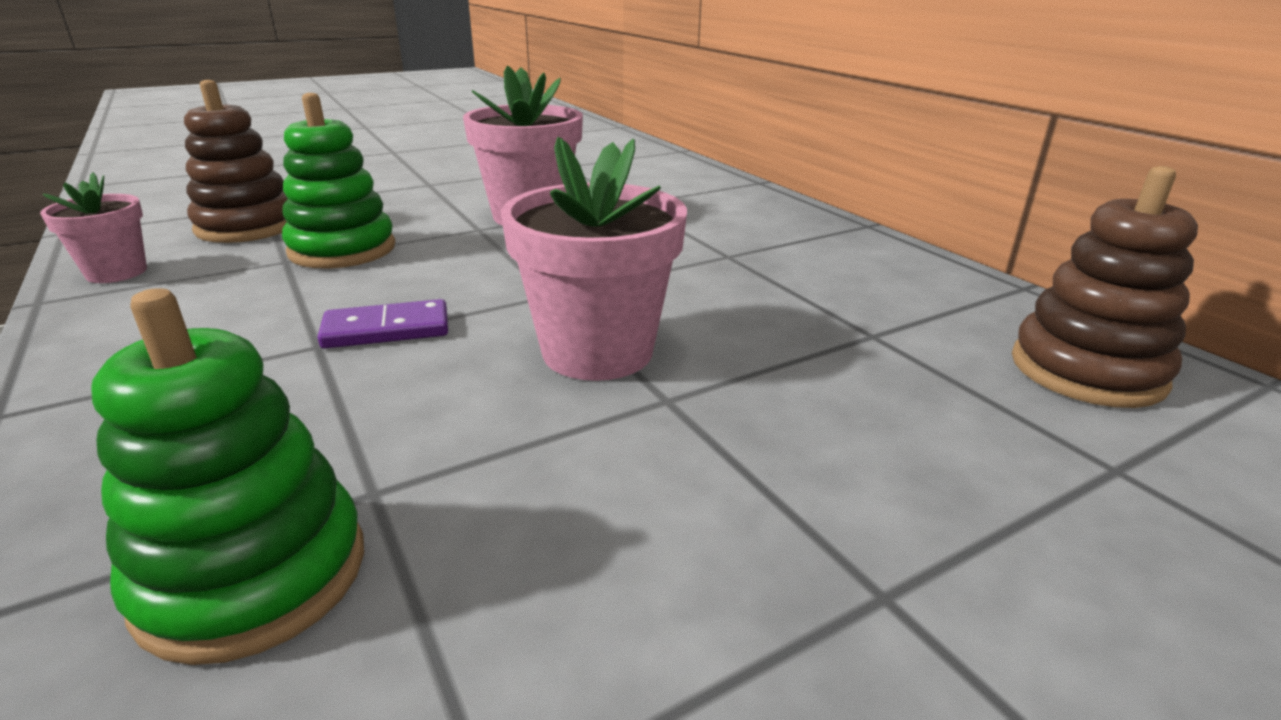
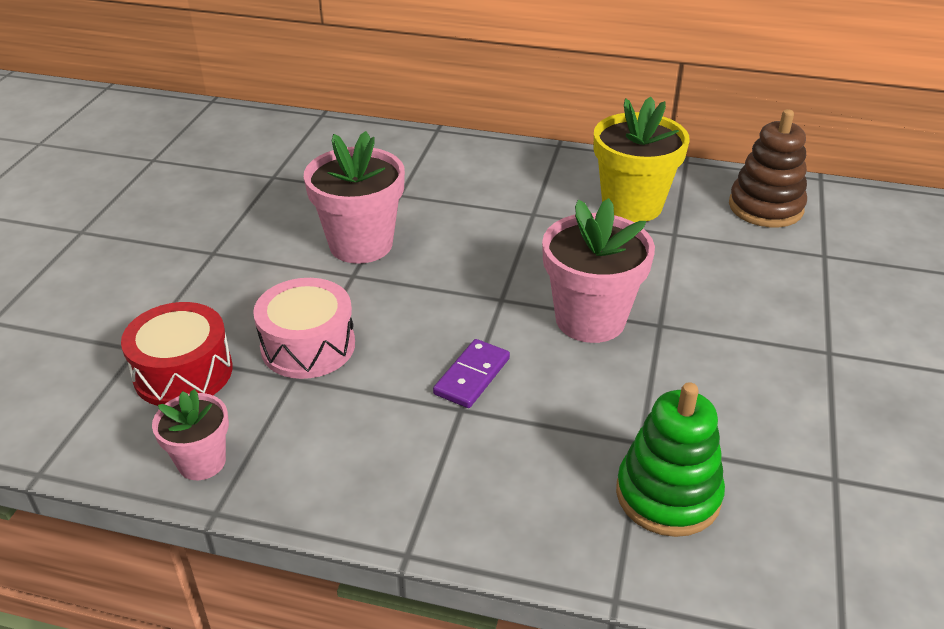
camera: 45 degrees left, 10 degrees up
brown stacking toy [184,80,288,243] -> red drum [121,302,232,406]
green stacking toy [282,93,395,269] -> pink drum [253,278,355,379]
none -> yellow flower pot [594,97,690,223]

